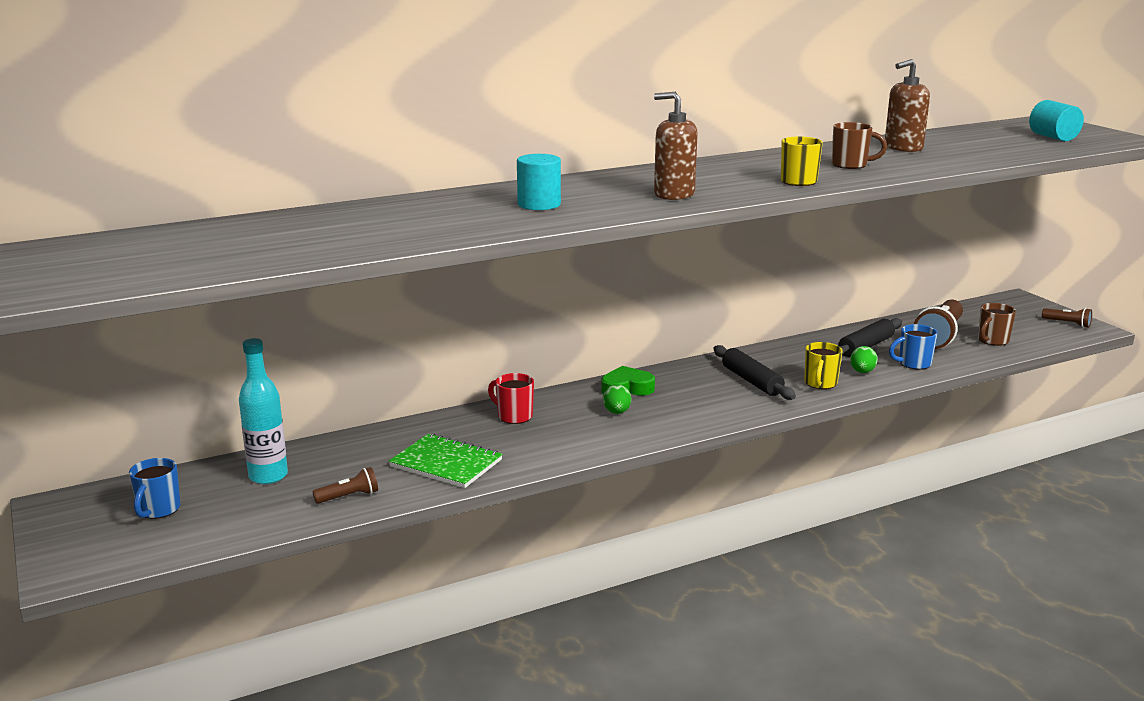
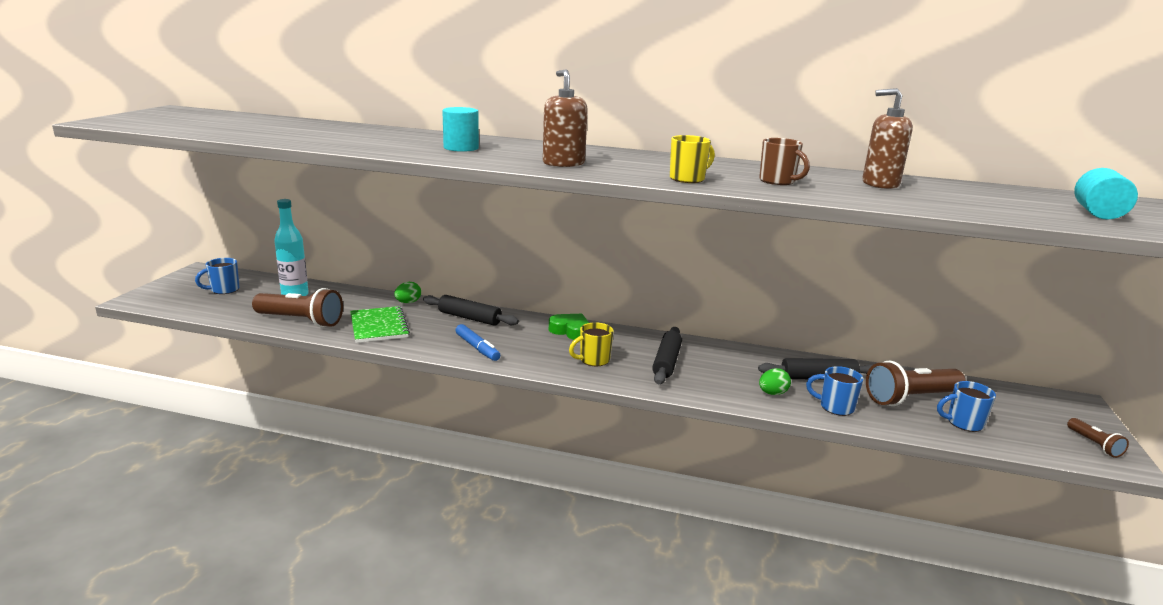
camera: 40 degrees right, 0 degrees up
brown flashlight [312,467,378,504] -> brown flashlight [252,288,343,328], size x2.03
red mug [488,373,534,424] -> black rolling pin [423,295,519,326]
green egg [603,384,631,414] -> green egg moved to [394,282,421,303]
yellow mug [804,342,843,389] -> yellow mug moved to [569,322,613,366]
brown mug [978,303,1016,346] -> blue mug [937,381,996,432]
none -> blue marker [455,324,500,361]

